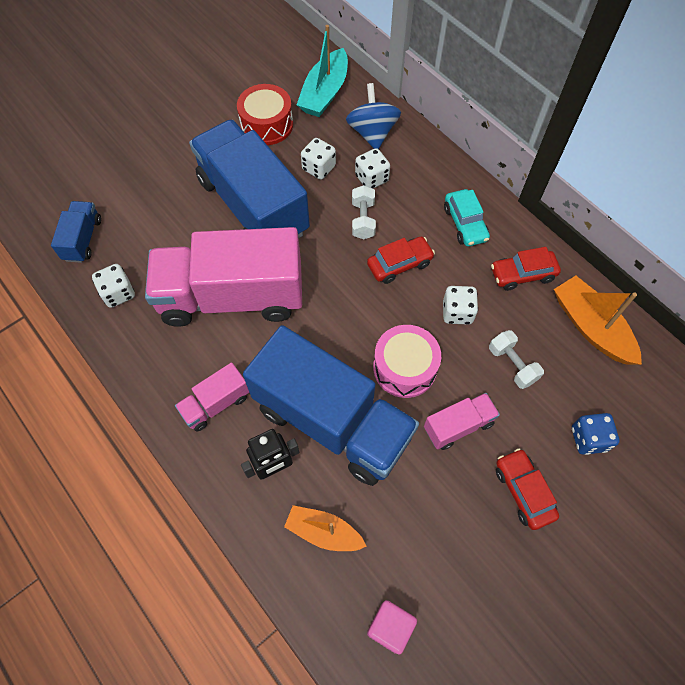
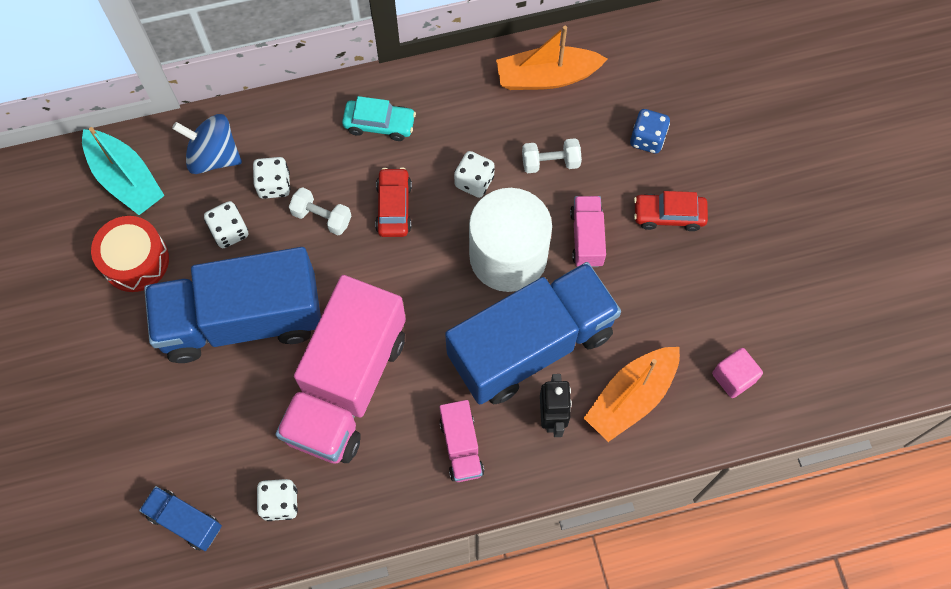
camera: 65 degrees left, 5 degrees up
orange boat [284,505,367,551] -> orange boat [584,347,680,442], size x1.50
pink drum [373,325,441,398] -> white cylinder [469,188,552,292]
red car [491,247,561,291] -> none

